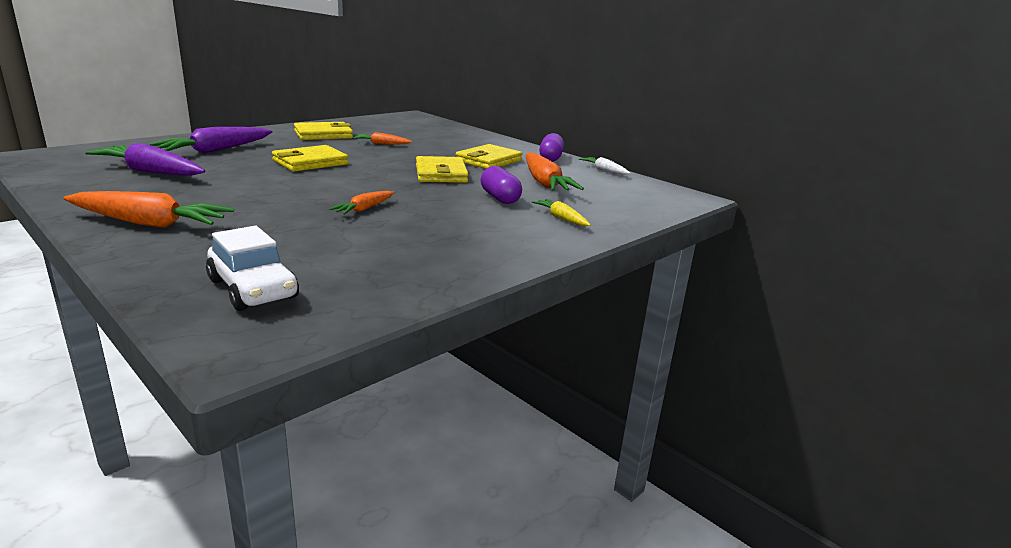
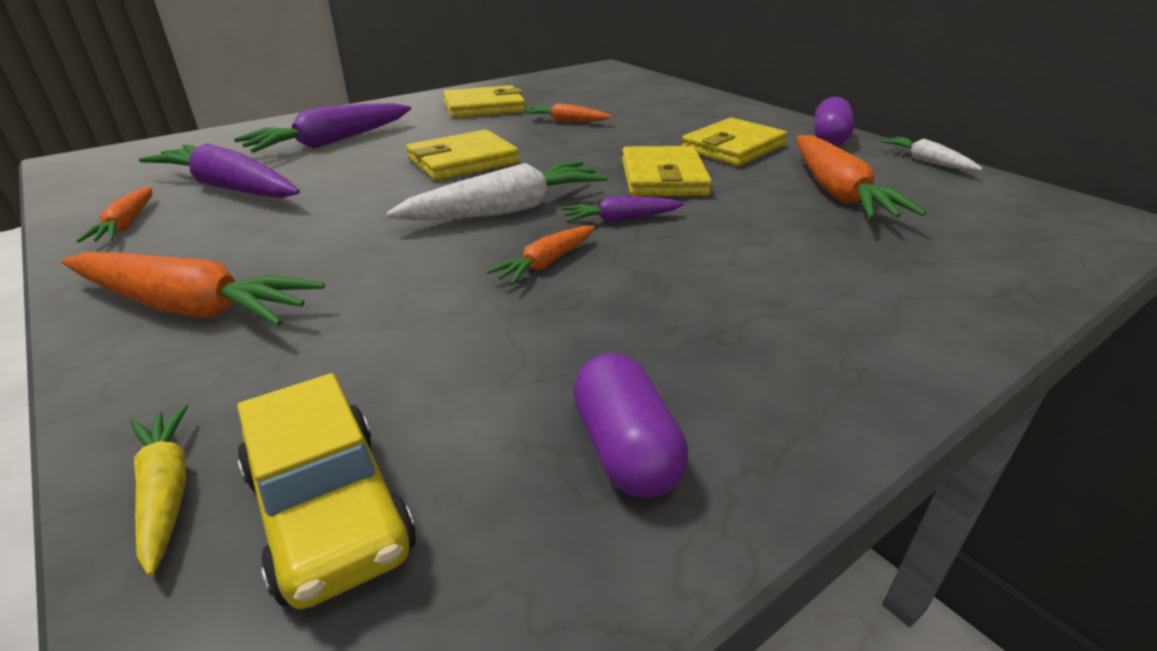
camera: 10 degrees right, 10 degrees up
white car [206,226,299,311] -> yellow car [237,373,416,609]
purple capsule [481,166,522,204] -> purple capsule moved to [573,353,688,498]
yellow carrot [531,199,591,226] -> yellow carrot moved to [130,404,188,576]
none -> orange carrot [76,187,152,243]
none -> white carrot [386,161,609,221]
none -> purple carrot [562,196,685,223]

